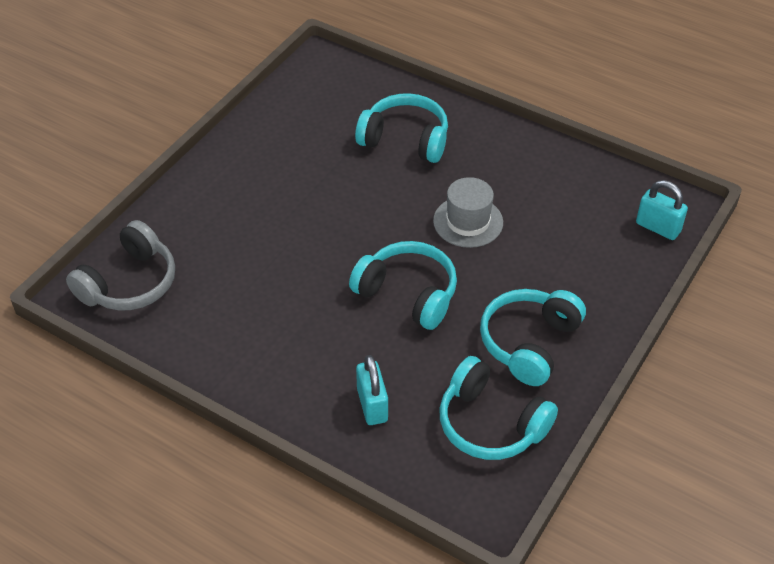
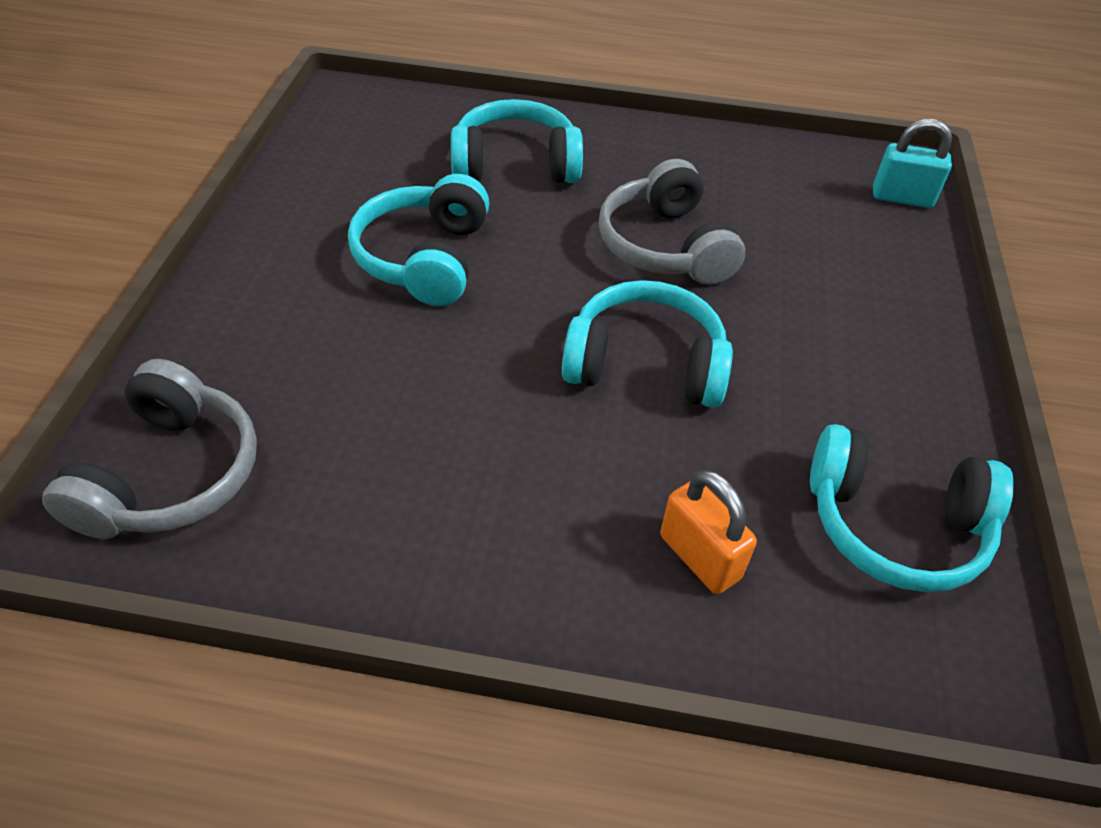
camera: 25 degrees left, 0 degrees up
turquoise padlock [356,355,388,425] -> orange padlock [660,470,757,594]
grey hat [433,177,503,248] -> grey headphones [599,159,745,285]
turquoise headphones [480,289,586,386] -> turquoise headphones moved to [348,174,489,306]

